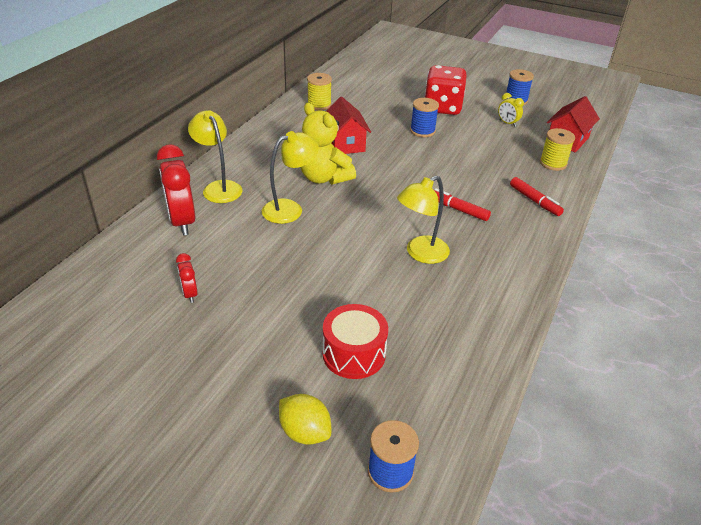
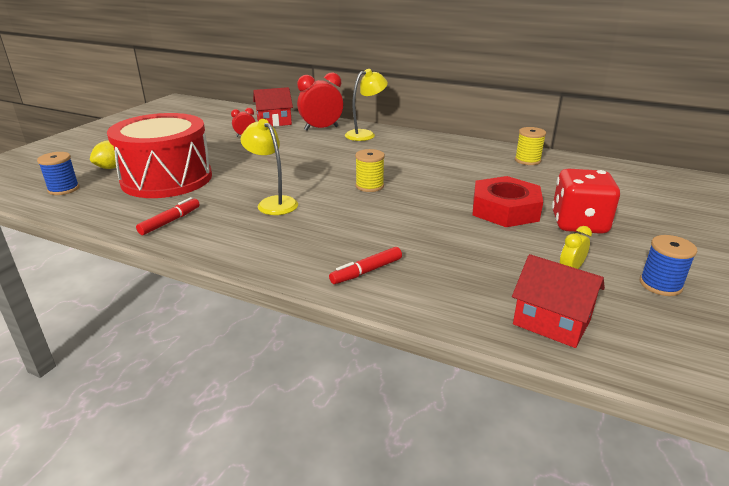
camera: 90 degrees right, 10 degrees down
yellow lamp [262,131,319,224] -> none
yellow teddy bear [300,103,356,185] -> none
red drum [323,304,388,379] -> red drum [107,113,212,198], size x1.95
red house [326,97,371,154] -> red house moved to [253,87,293,127]
blue spool [410,98,439,137] -> red nut [473,176,543,227]
red marker [434,188,491,221] -> red marker moved to [136,197,200,235]
yellow spool [540,128,575,171] -> yellow spool moved to [355,149,385,192]

